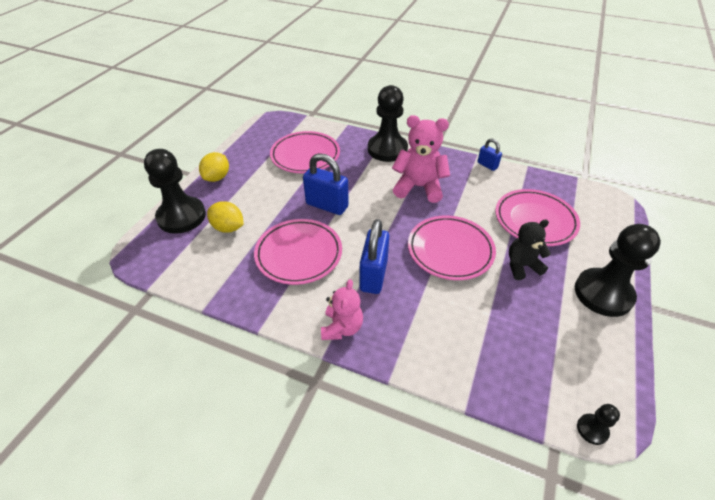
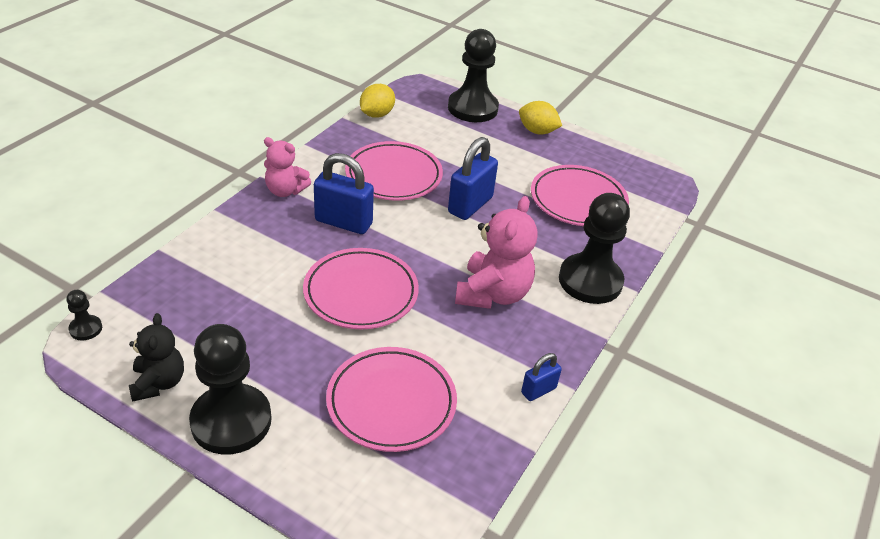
camera: 95 degrees right, 5 degrees down
yellow lemon [207,201,244,232] -> yellow lemon moved to [360,84,395,118]
black teddy bear [509,220,551,280] -> black teddy bear moved to [129,313,184,402]

